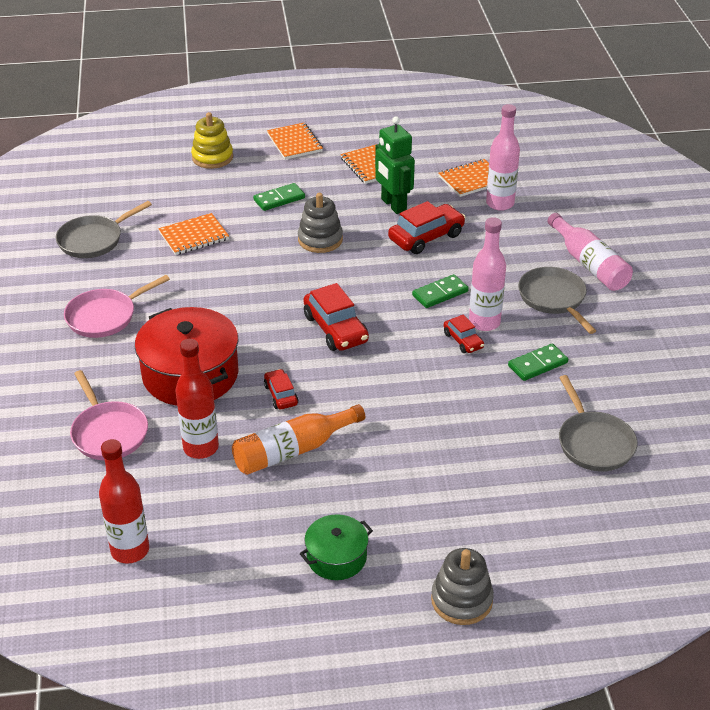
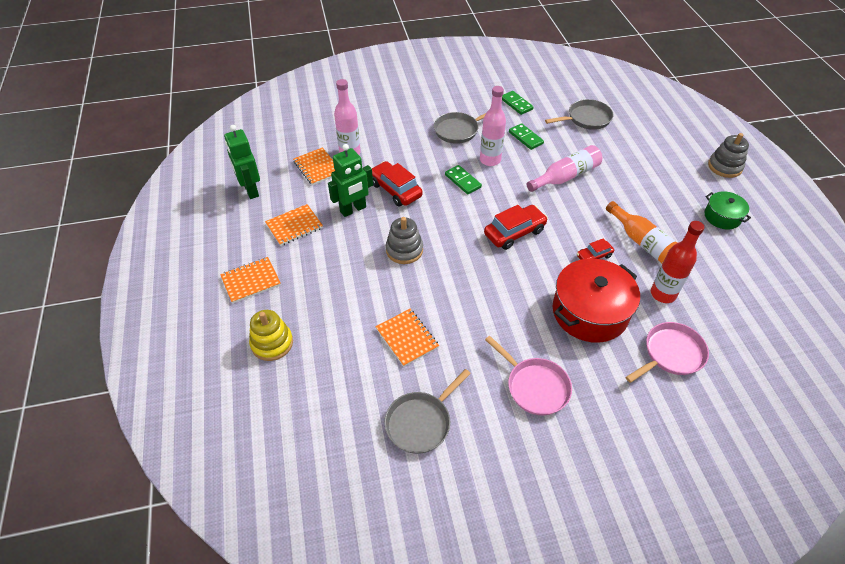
camera: 95 degrees left, 10 degrees up
grey pan [56,201,152,258] -> grey pan turned 90 degrees clockwise [385,369,471,454]
red bottle [99,439,149,564] -> none
green domino [253,183,305,211] -> green domino moved to [502,91,534,115]
red car [444,315,484,353] -> none
pink bottle [548,213,633,291] -> pink bottle moved to [527,145,602,192]
none -> green robot [224,125,260,199]

